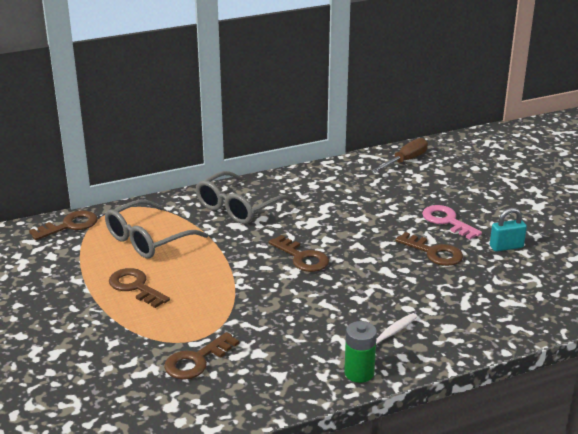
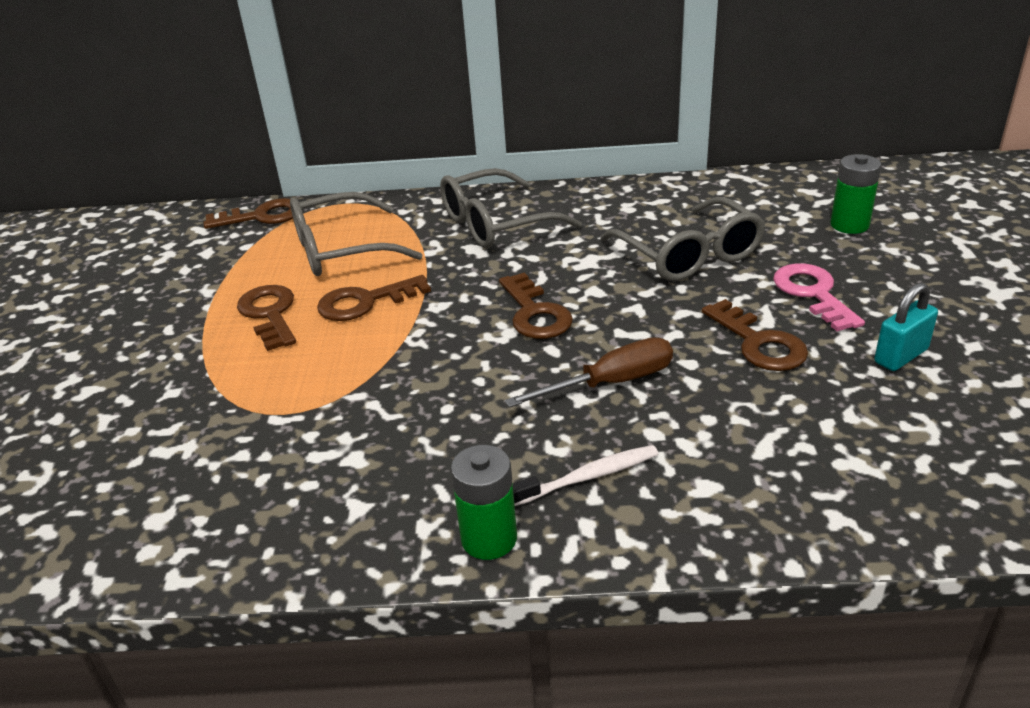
camera: 25 degrees right, 5 degrees up
brown key [164,332,239,380] -> brown key moved to [317,275,431,321]
brown screwdriver [371,138,428,173] -> brown screwdriver moved to [505,337,673,408]
turquoise padlock [490,208,527,252] -> turquoise padlock turned 45 degrees counterclockwise [874,282,938,371]
none -> grey glasses [601,197,766,281]
none -> green battery [830,154,881,234]

